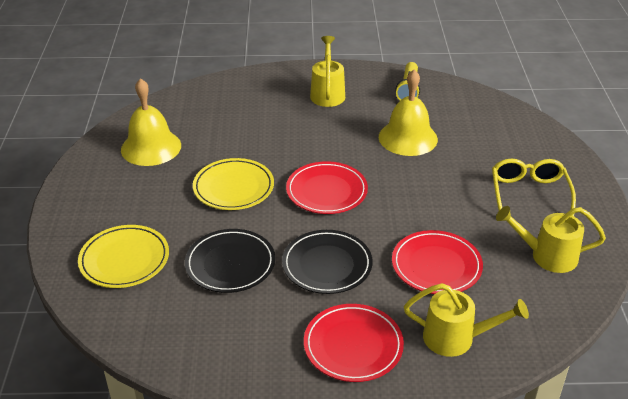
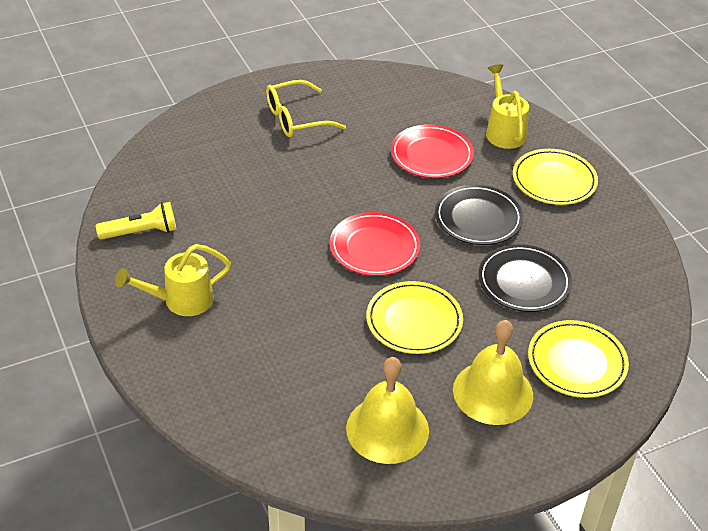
camera: 115 degrees left, 5 degrees up
red plate [304,304,404,382] -> yellow plate [513,149,598,205]
yellow bell [379,69,438,156] -> yellow bell moved to [453,320,533,425]
yellow watering can [496,206,606,273] -> none

